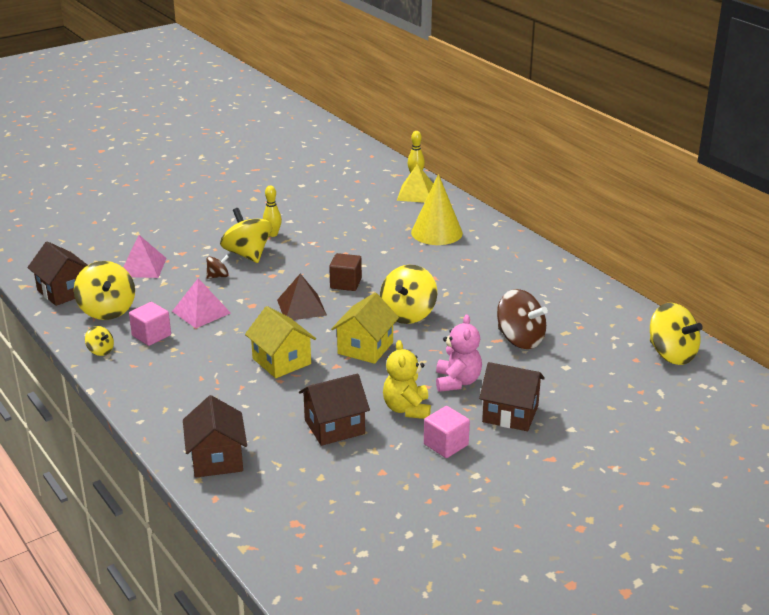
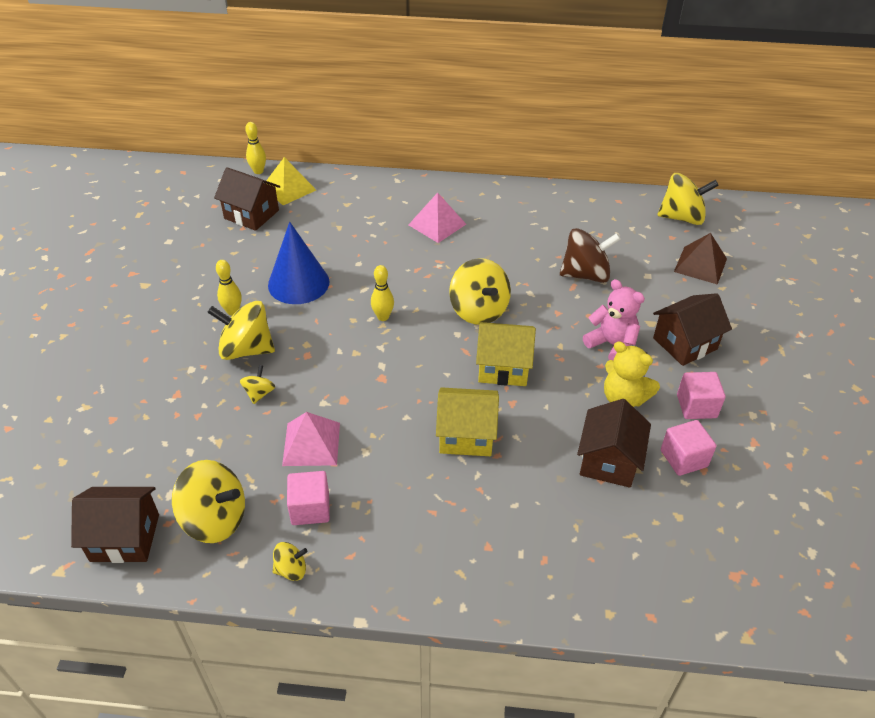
camera: 50 degrees left, 15 degrees up
pink pyramid [123,235,167,278] -> pink pyramid moved to [408,192,466,243]
brown house [183,395,247,478] -> brown house moved to [214,167,280,231]
brown spinning top [206,255,229,279] -> yellow spinning top [240,365,275,404]
brown pyramid [277,274,327,320] -> brown pyramid moved to [674,233,727,285]
brown cube [329,253,362,291] -> yellow bowling pin [371,265,394,321]
yellow house [331,293,399,364] -> yellow house turned 60 degrees counterclockwise [476,322,536,386]
yellow cone [411,174,463,245] -> none
none -> blue cone [268,222,329,304]
none -> pink cube [661,420,717,476]

